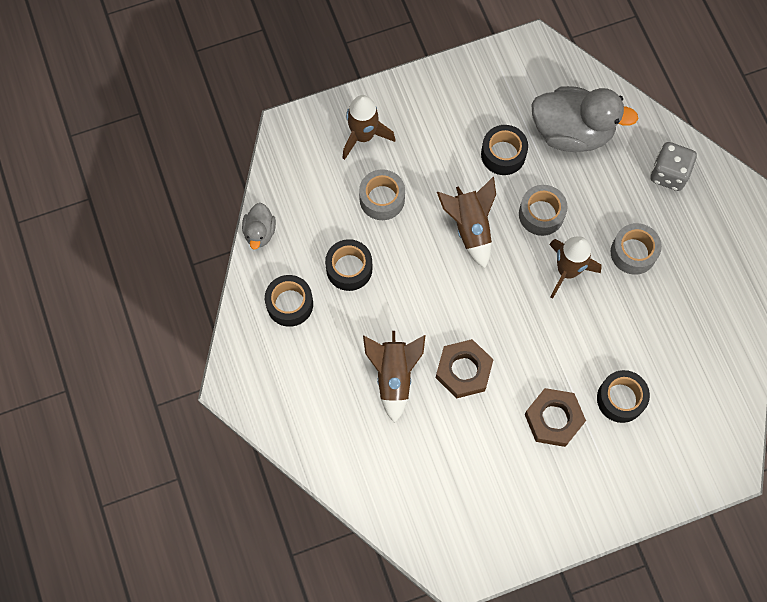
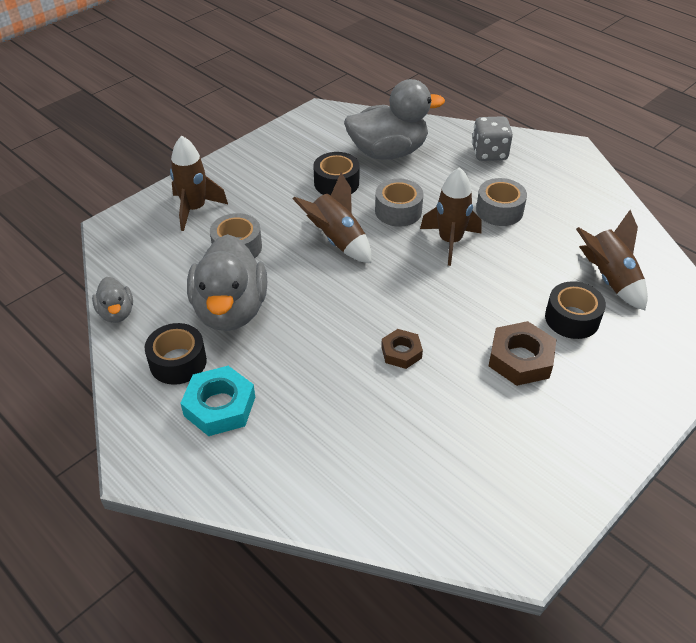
camera: 25 degrees left, 25 degrees down
black tape [325,239,373,291] -> grey duck [187,234,267,331]
brown rocket [363,331,426,423] -> brown rocket moved to [576,210,648,311]
brown nut [436,339,493,399] -> brown nut [381,329,423,369], size x0.62
none -> turquoise nut [180,366,255,436]

